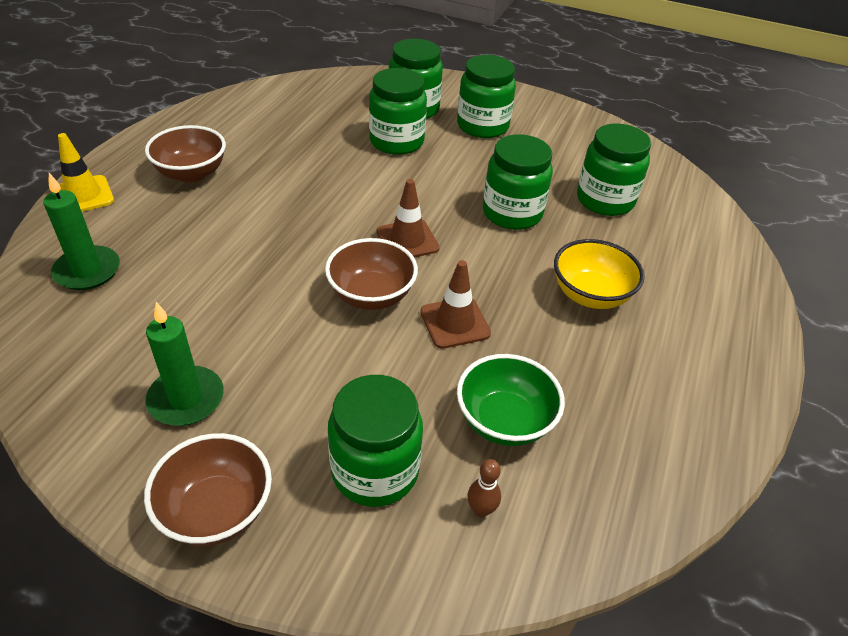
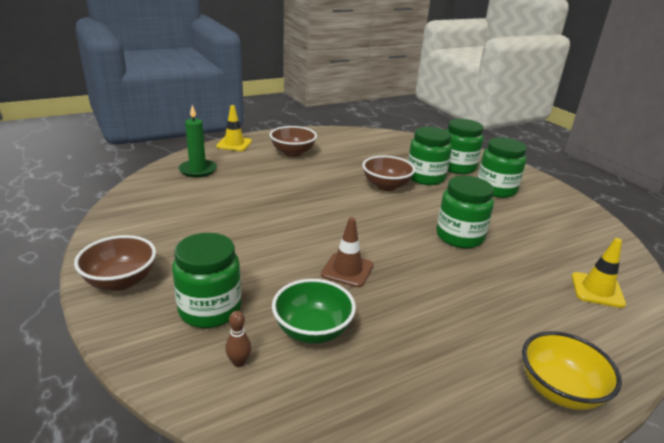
camera: 40 degrees right, 15 degrees down
green candle [145,302,224,426] -> none
brown bowl [325,238,418,310] -> brown bowl moved to [362,156,415,191]
brown traffic cone [376,179,440,257] -> none
yellow bowl [554,239,645,309] -> yellow bowl moved to [522,331,622,410]
green jar [577,123,651,216] -> none
none -> yellow traffic cone [572,238,626,308]

